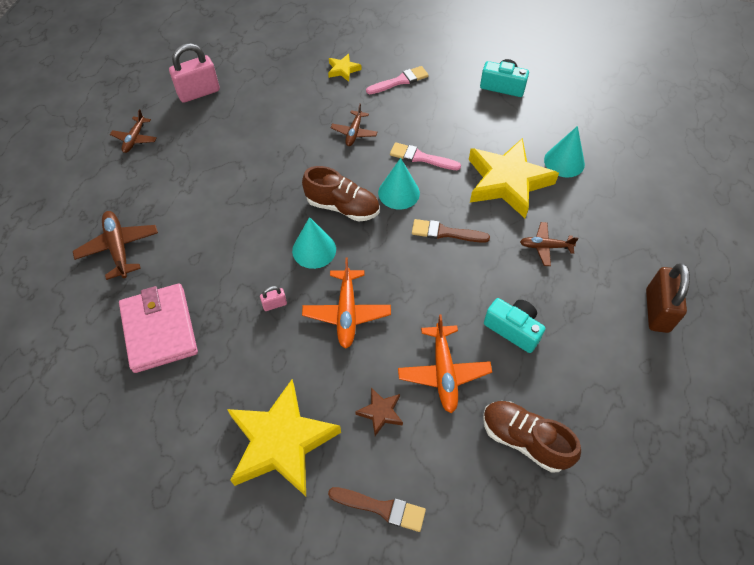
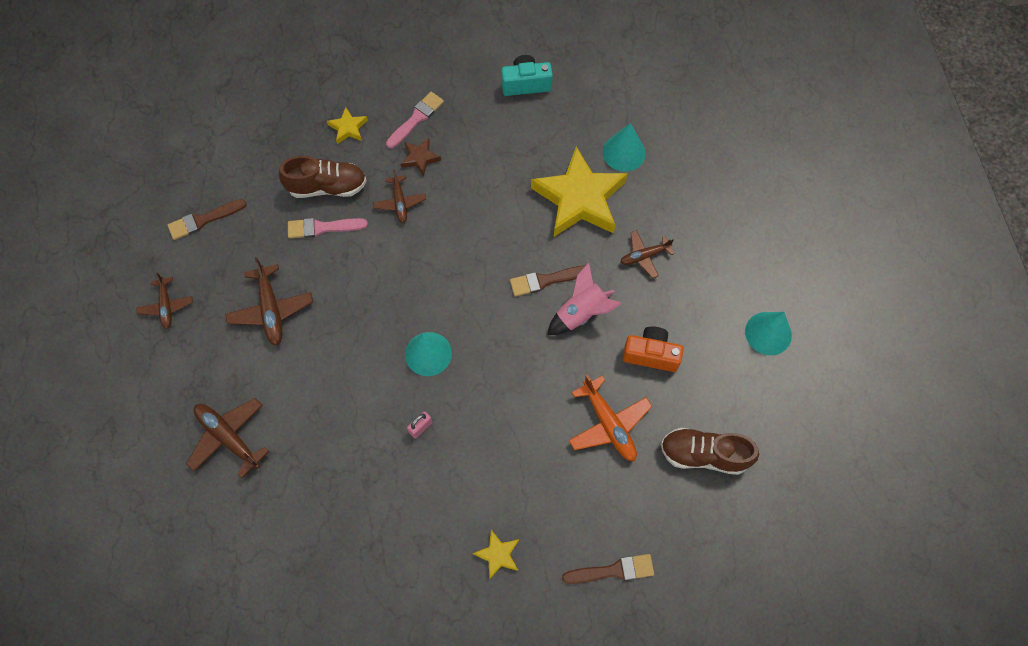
camera: 25 degrees left, 10 degrees up
pink wallet [119,283,198,373] -> none
pink padlock [169,43,220,103] -> brown brush [168,199,247,240]
yellow star [227,379,341,496] -> yellow star [473,530,519,579], size x0.43
brown shoe [302,166,379,222] -> brown shoe moved to [279,156,367,198]
orange plane [302,258,391,348] -> none
brown star [355,388,403,436] -> brown star moved to [400,138,441,176]
turquoise cone [378,158,420,209] -> turquoise cone moved to [745,312,792,355]
pink brush [390,142,461,170] -> pink brush moved to [288,218,368,238]
turquoise camera [484,298,546,353] -> orange camera [622,326,683,372]
brown padlock [646,263,690,333] -> none
none -> brown plane [225,257,313,346]
none -> pink rocket [547,263,622,335]

